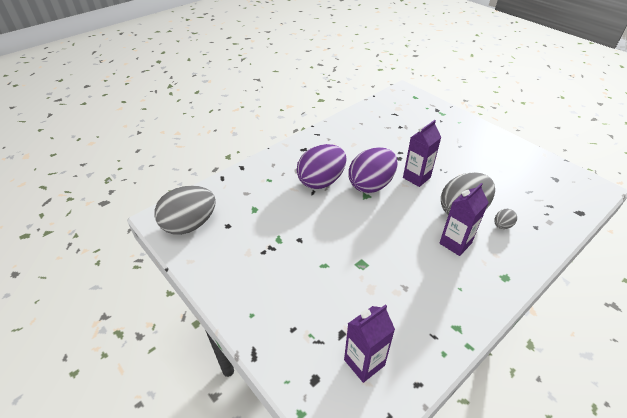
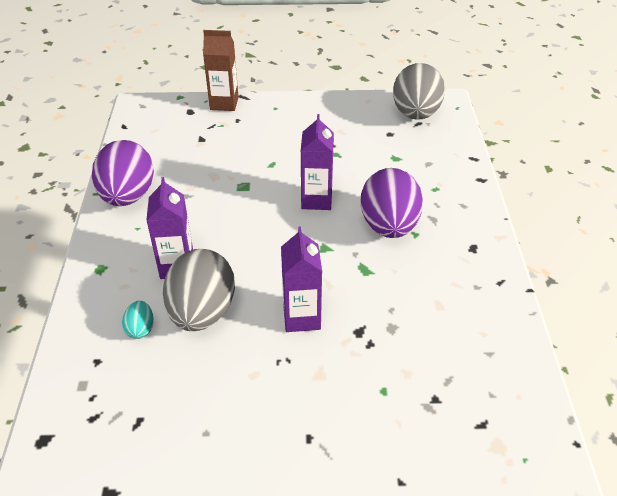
camera: 130 degrees right, 0 degrees up
purple carton [344,304,395,383] -> purple carton moved to [301,114,334,210]
purple egg [349,147,397,193] -> purple egg moved to [92,140,154,206]
grey egg [494,209,517,229] -> turquoise egg [122,301,154,339]
none -> brown carton [203,30,239,111]

